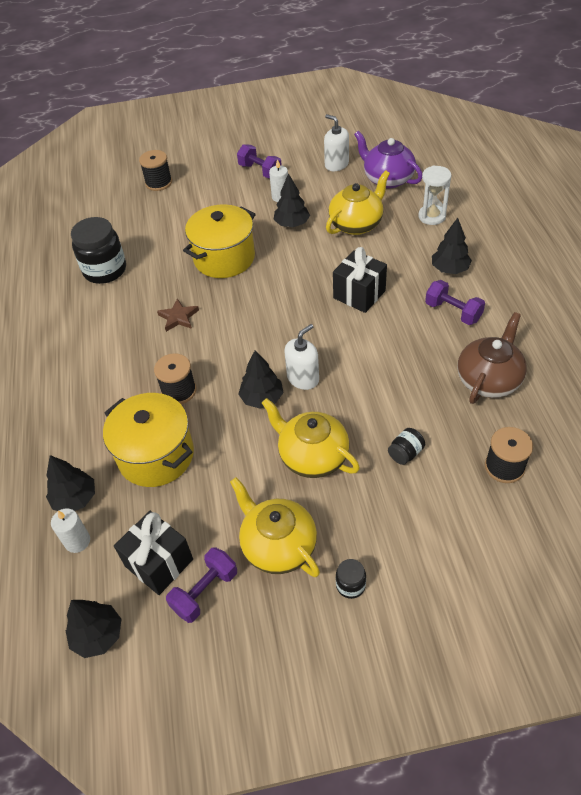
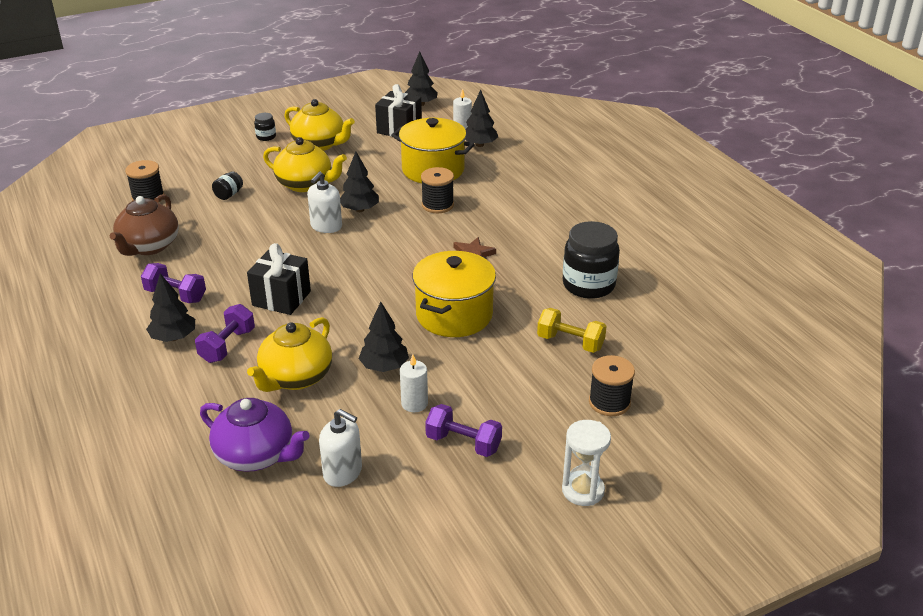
camera: 160 degrees right, 15 degrees down
purple dumbbell [166,547,237,623] -> purple dumbbell moved to [195,304,255,363]
white hourglass [418,166,452,225] -> white hourglass moved to [562,420,611,506]
none -> yellow dumbbell [537,308,607,353]

